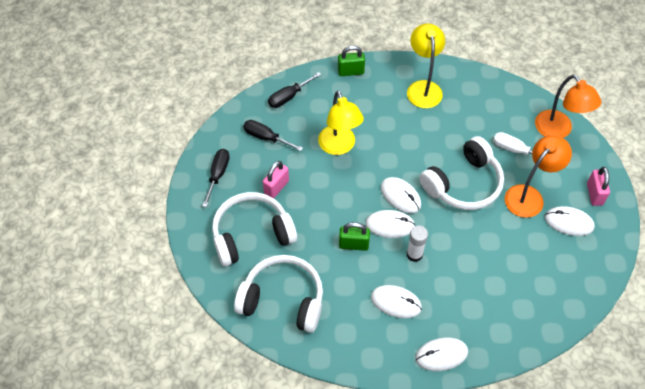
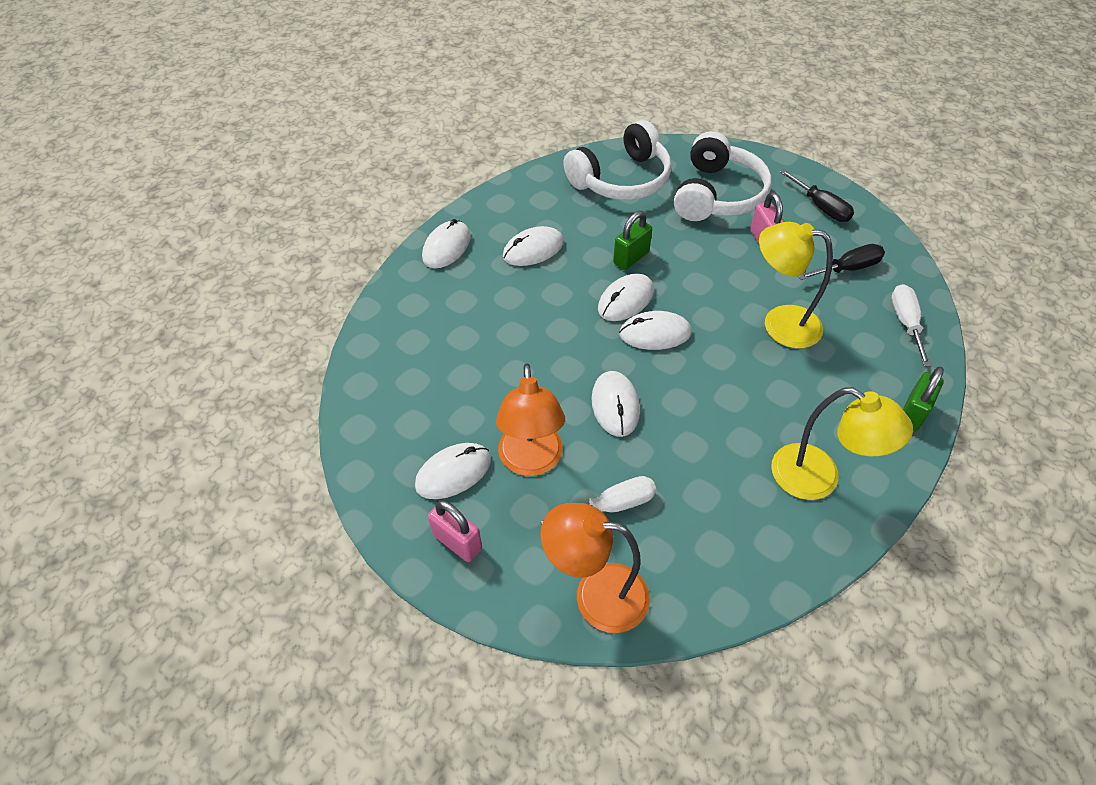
camera: 130 degrees right, 5 degrees down
black screwdriver [268,72,322,108] -> white screwdriver [891,284,931,367]
white glue stick [407,225,428,262] -> none
white headphones [419,136,504,210] -> white mouse [591,371,640,437]

